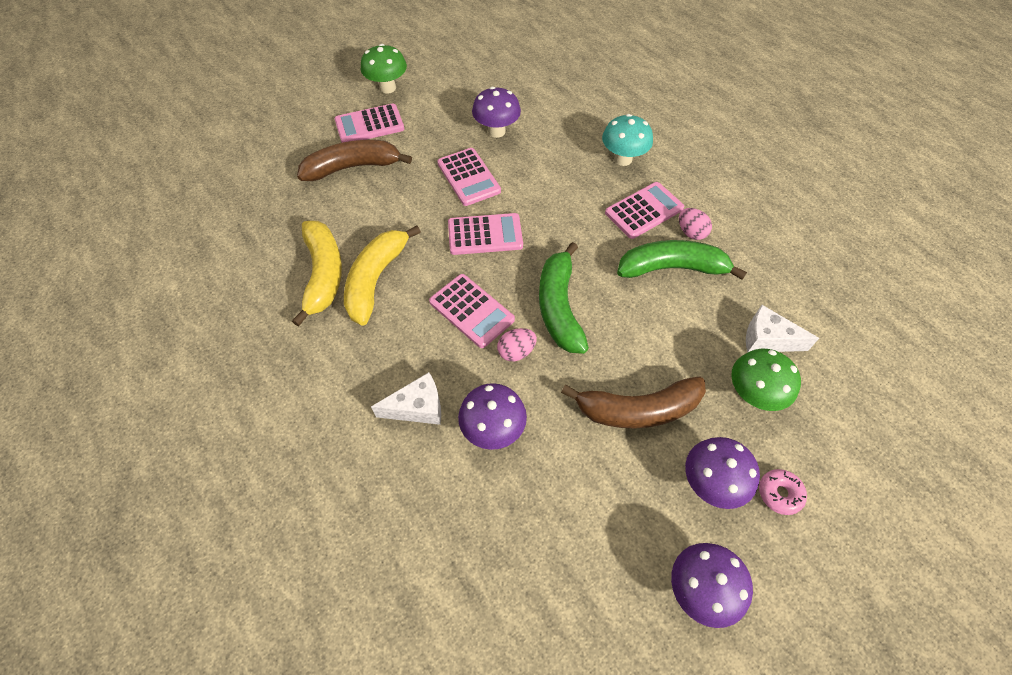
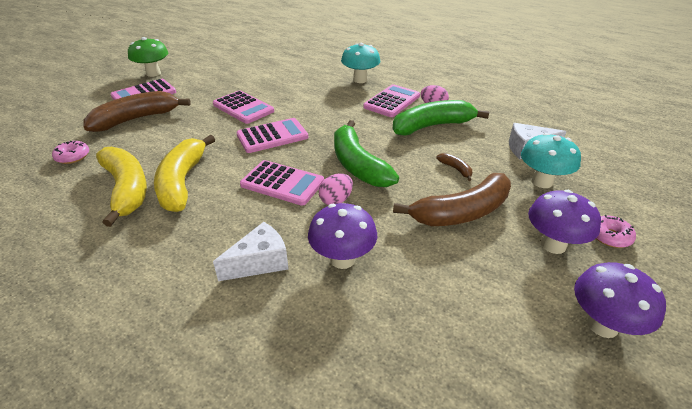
camera: 20 degrees left, 20 degrees down
purple mushroom [472,87,521,138] -> none
green mushroom [731,349,801,411] -> turquoise mushroom [521,133,581,188]
none -> pink donut [52,141,89,164]
none -> brown banana [436,153,472,181]

